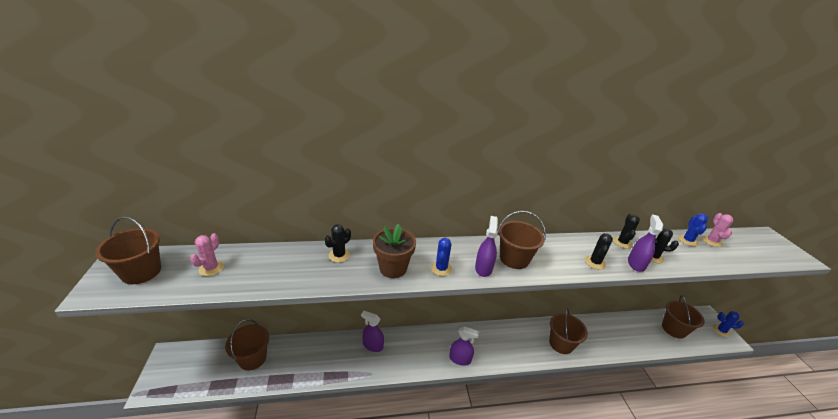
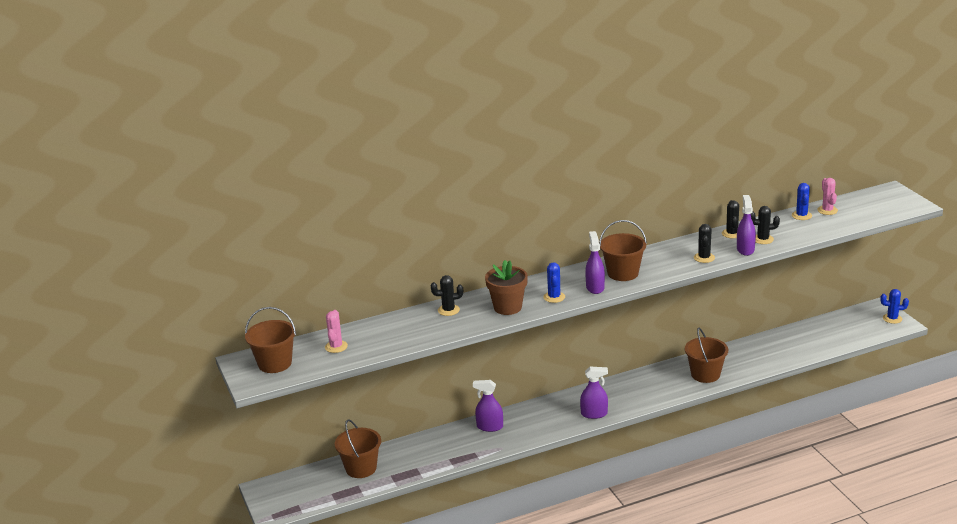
camera: 10 degrees left, 5 degrees down
black cactus [325,224,351,263] -> black cactus turned 60 degrees clockwise [431,275,463,316]
brown bucket [662,295,705,339] -> none

